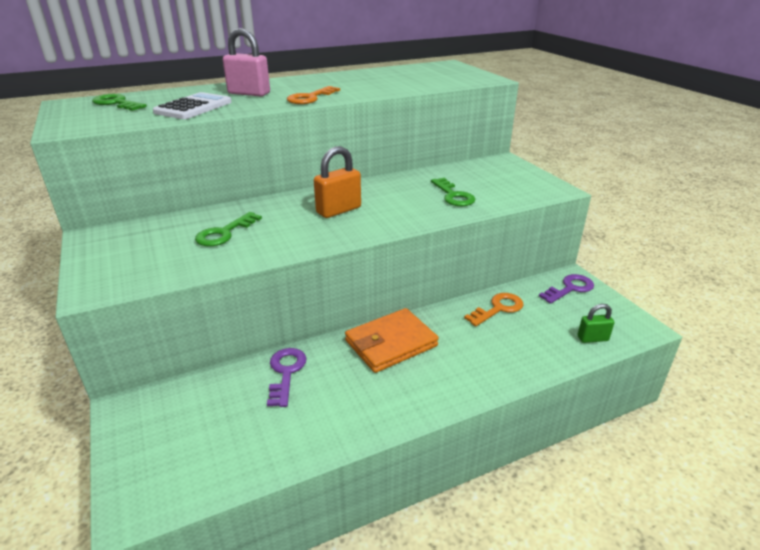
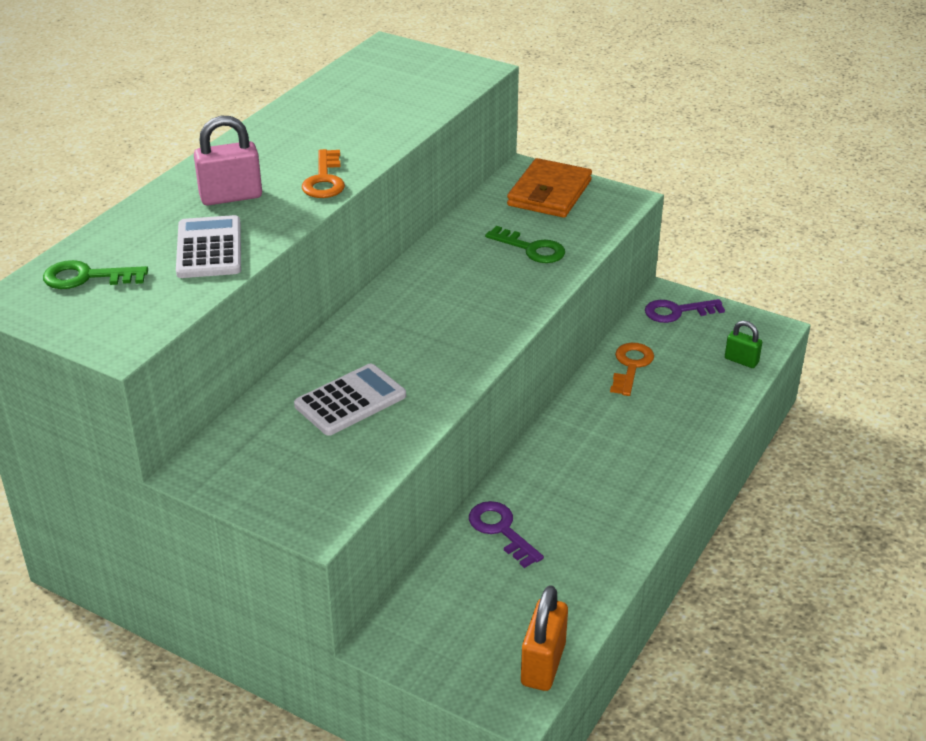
camera: 35 degrees left, 5 degrees up
green key [195,212,262,246] -> white calculator [294,363,406,436]
orange padlock [314,146,361,218] -> orange padlock moved to [521,585,568,691]
orange wallet [345,308,439,373] -> orange wallet moved to [507,158,592,218]
purple key [539,274,594,304] -> purple key turned 120 degrees counterclockwise [645,299,725,323]
green padlock [578,304,614,343] -> green padlock turned 75 degrees clockwise [725,320,762,368]

